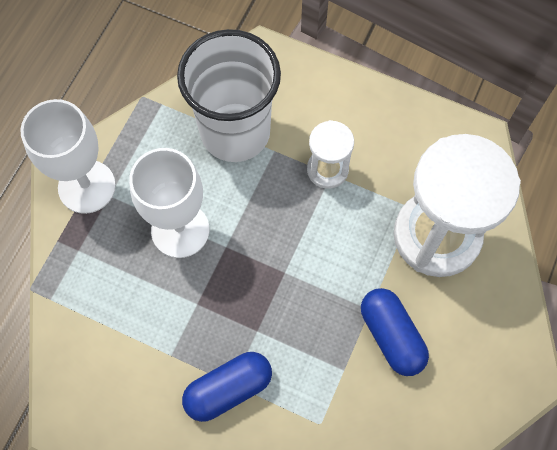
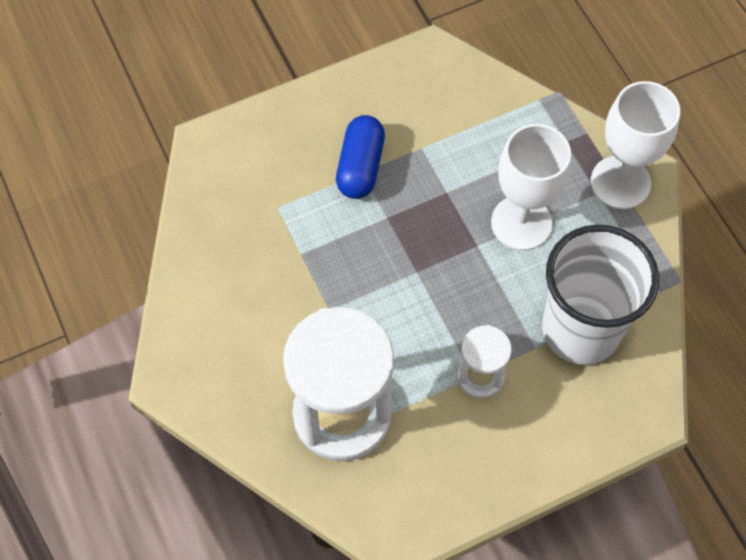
camera: 130 degrees right, 5 degrees down
blue capsule [361,288,429,376] -> none

